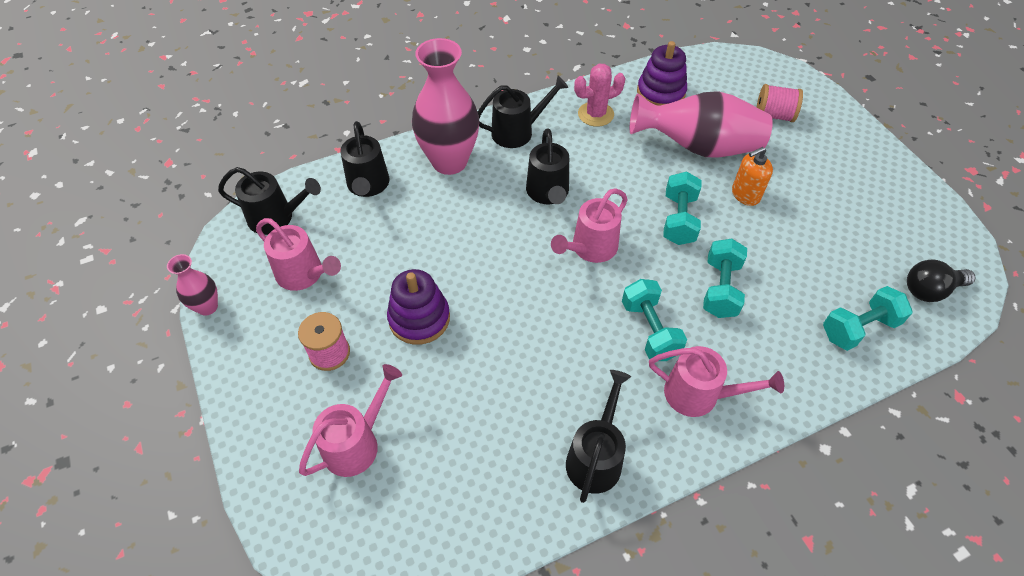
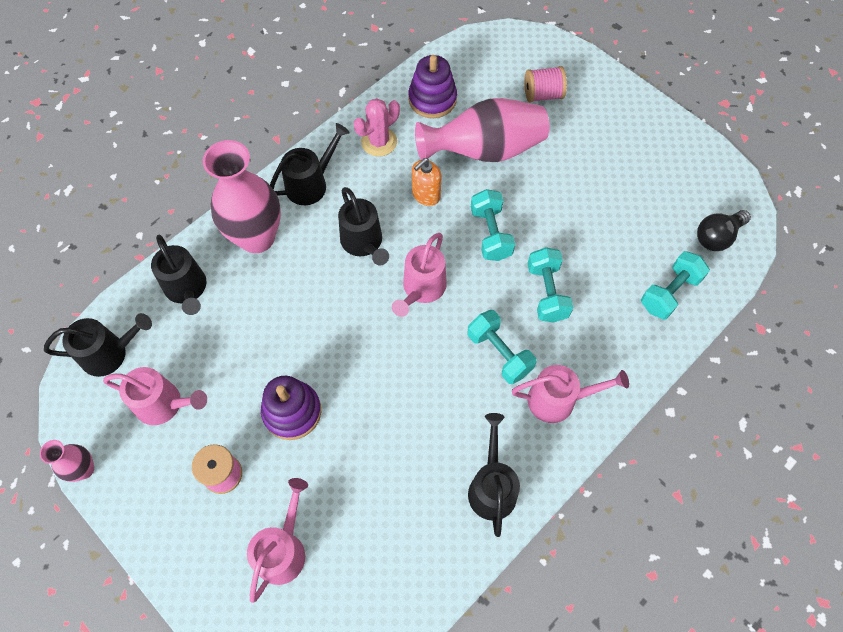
camera: 20 degrees left, 10 degrees up
orange soap dispenser [732,147,773,206] -> orange soap dispenser moved to [412,158,441,206]

